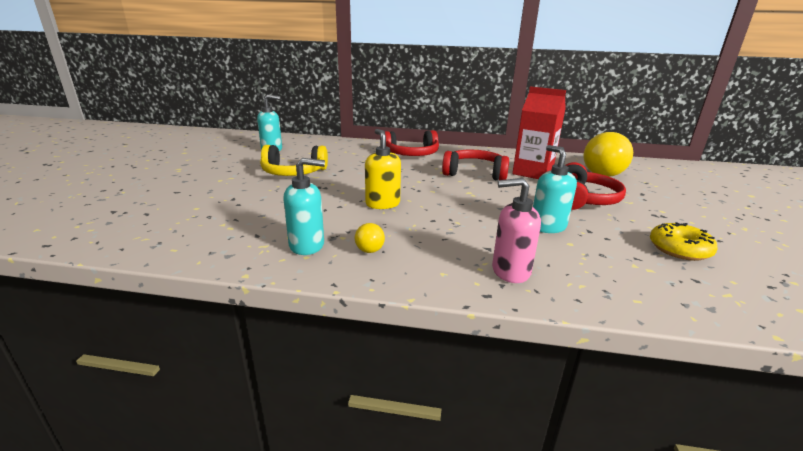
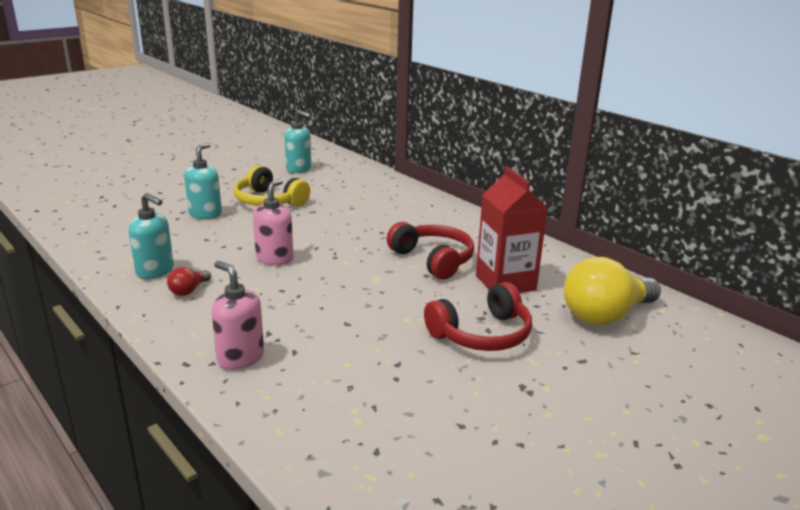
camera: 40 degrees right, 0 degrees up
yellow light bulb [354,223,385,253] -> red light bulb [167,267,211,296]
yellow soap dispenser [365,129,401,209] -> pink soap dispenser [253,179,294,265]
red headphones [385,130,439,156] -> none
turquoise soap dispenser [533,145,577,233] -> turquoise soap dispenser moved to [184,143,222,219]
yellow donut [650,222,718,261] -> none

